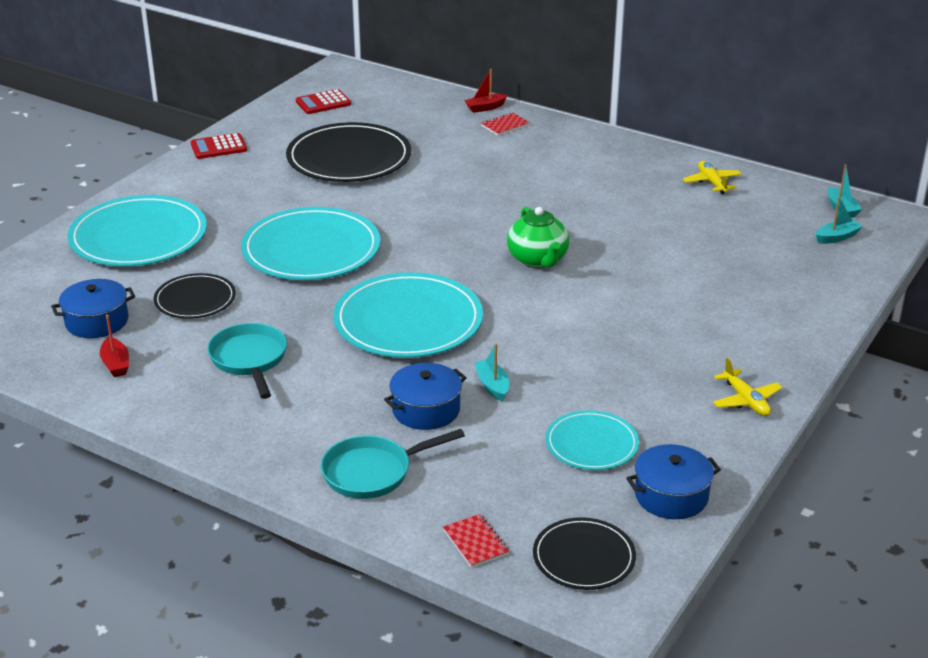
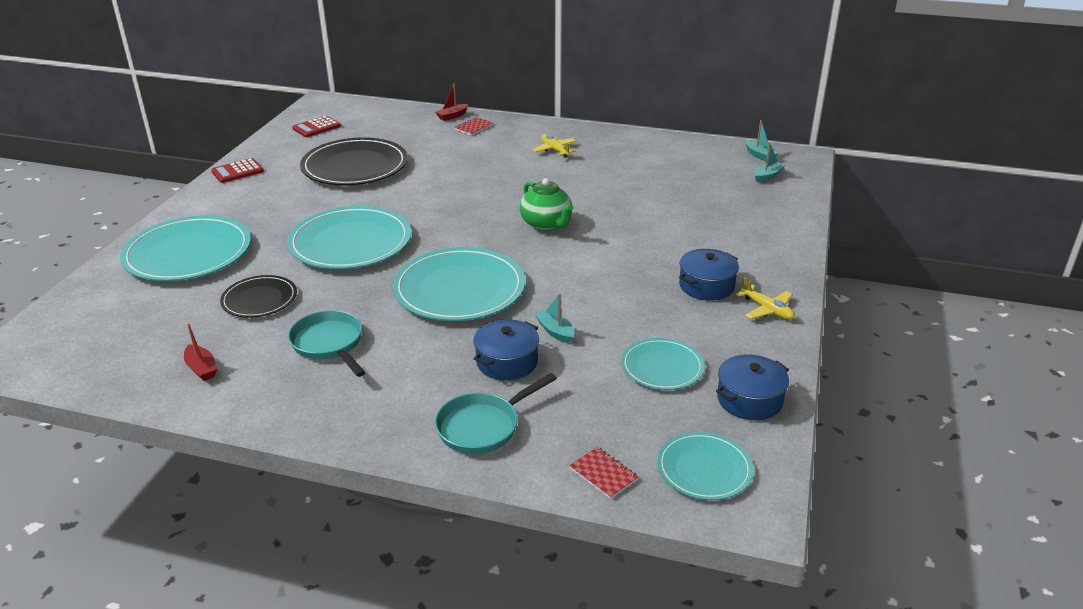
camera: 15 degrees left, 0 degrees up
blue pot [51,279,135,338] -> blue pot moved to [679,249,739,300]
black plate [533,517,636,590] -> turquoise plate [657,432,753,500]
yellow plane [683,161,742,194] -> yellow plane moved to [532,134,576,158]

